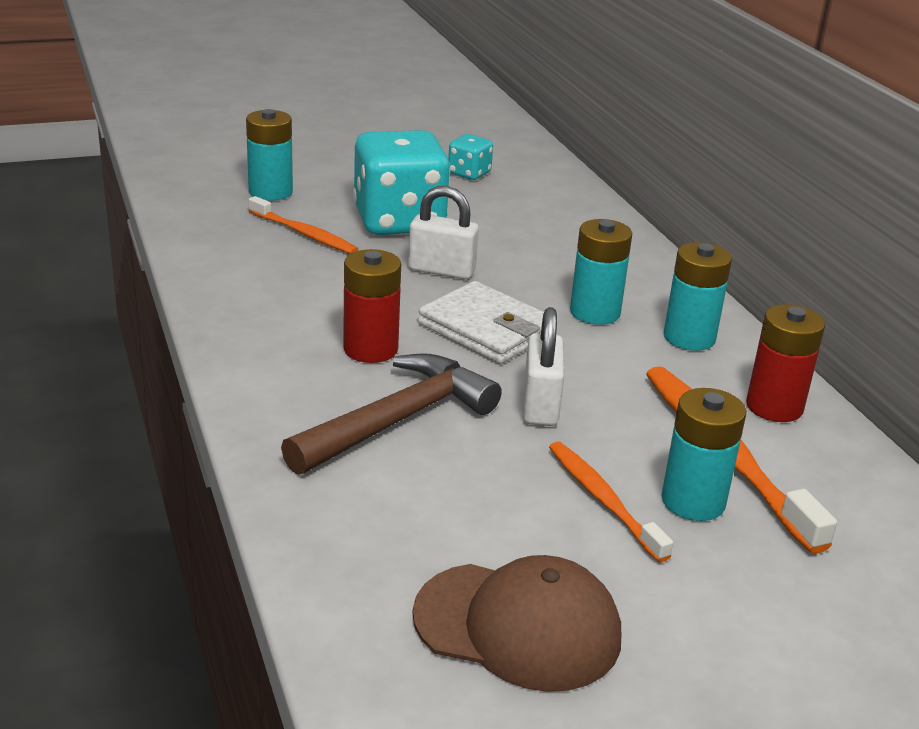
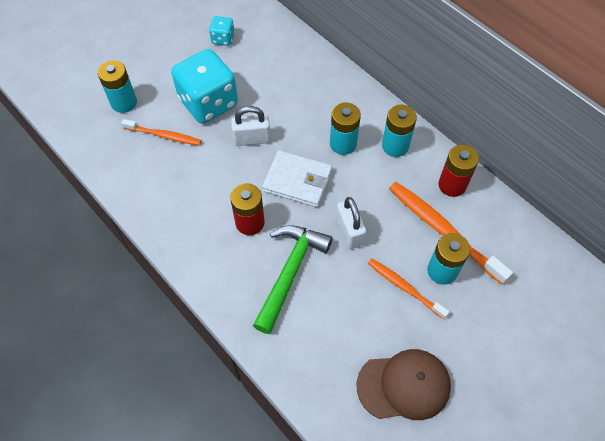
camera: 20 degrees left, 30 degrees up
brown hammer [281,354,502,475] -> green hammer [253,226,333,334]

